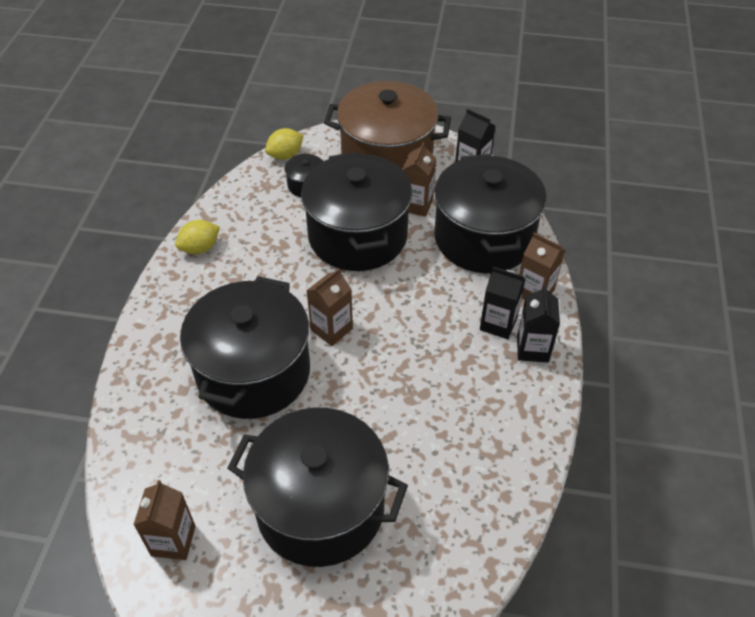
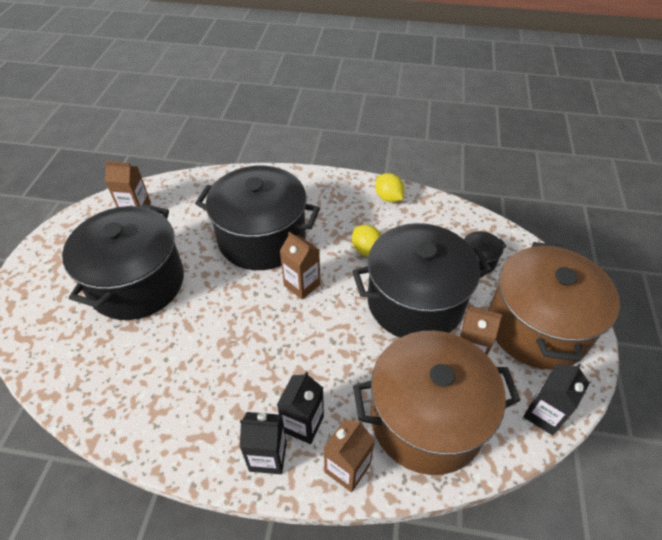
camera: 90 degrees right, 0 degrees up
yellow lemon [265,128,303,160] -> yellow lemon moved to [352,225,382,257]
black pot [434,154,547,273] -> brown pot [353,331,520,475]

